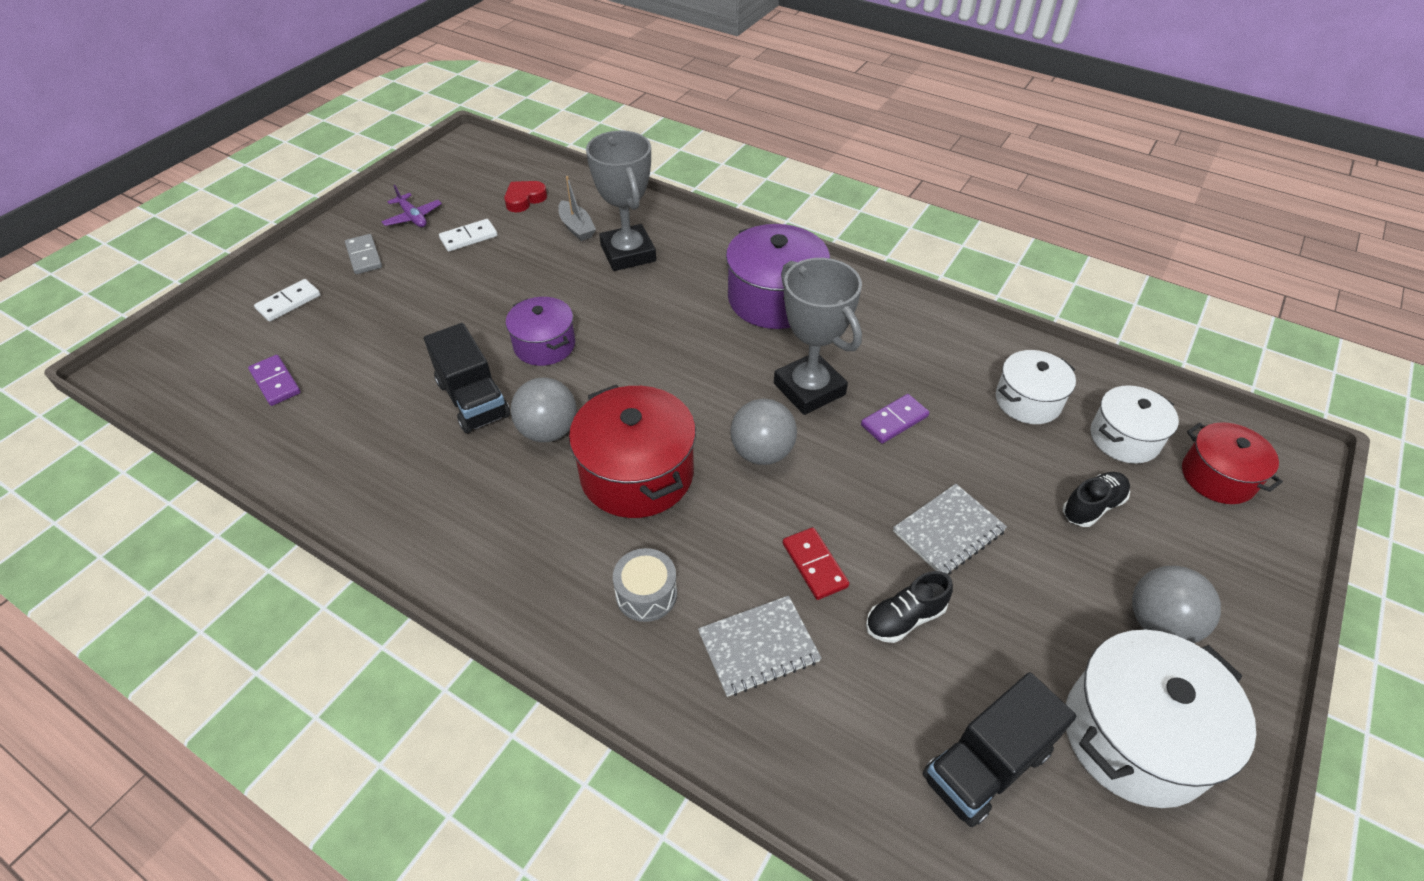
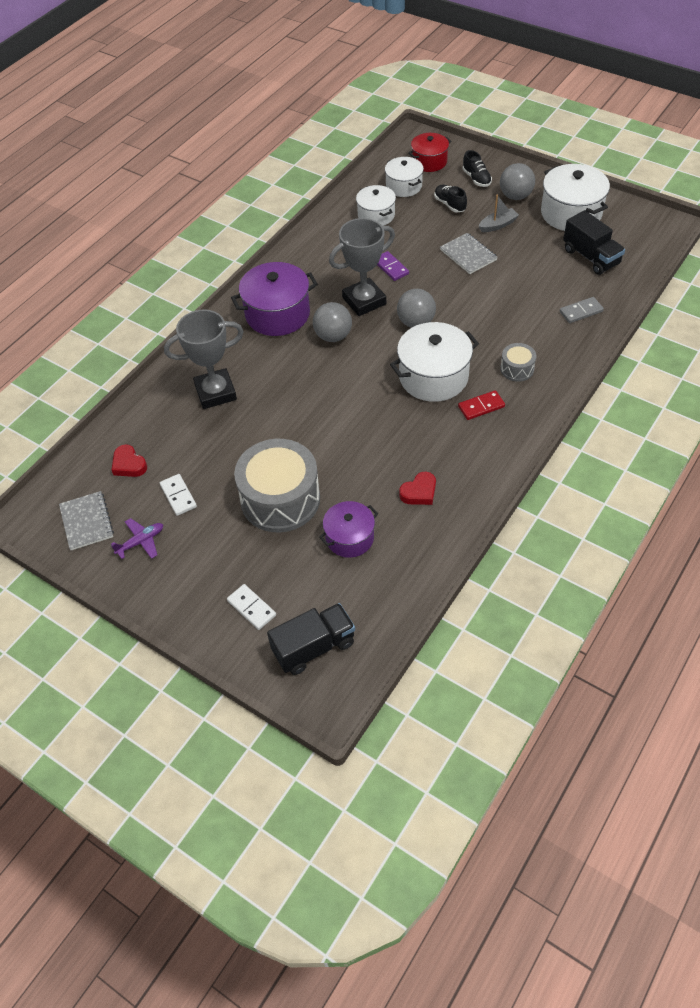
camera: 85 degrees left, 5 degrees up
purple domino [248,355,301,406] -> none
grey domino [345,234,382,274] -> grey domino moved to [560,297,604,323]
black truck [424,323,510,433] -> black truck moved to [267,603,355,675]
purple pot [506,297,575,366] -> purple pot moved to [319,501,378,558]
grey ball [510,378,577,442] -> grey ball moved to [313,302,352,342]
grey boat [558,176,596,241] -> grey boat moved to [478,194,519,232]
red pot [569,385,696,518] -> white pot [390,322,479,402]
grey notebook [698,595,821,697] -> grey notebook moved to [59,491,114,550]
red domino [783,527,849,600] -> red domino moved to [458,390,505,420]
black shoe [866,571,953,643] -> black shoe moved to [463,150,492,187]
none -> grey drum [234,439,320,532]
none -> red heart [399,472,436,505]

